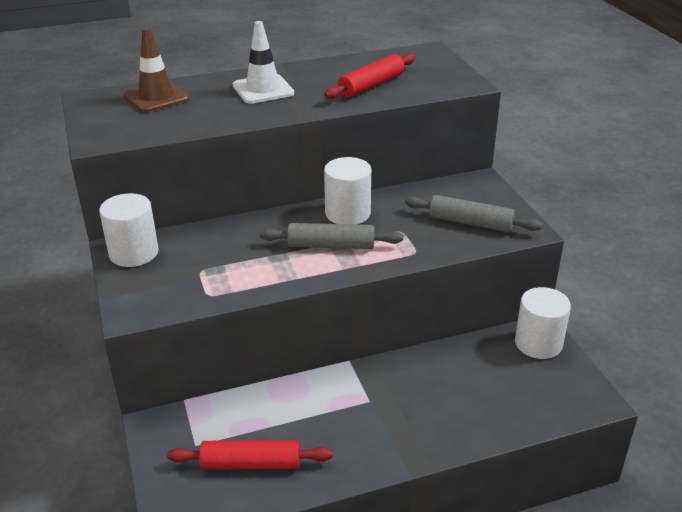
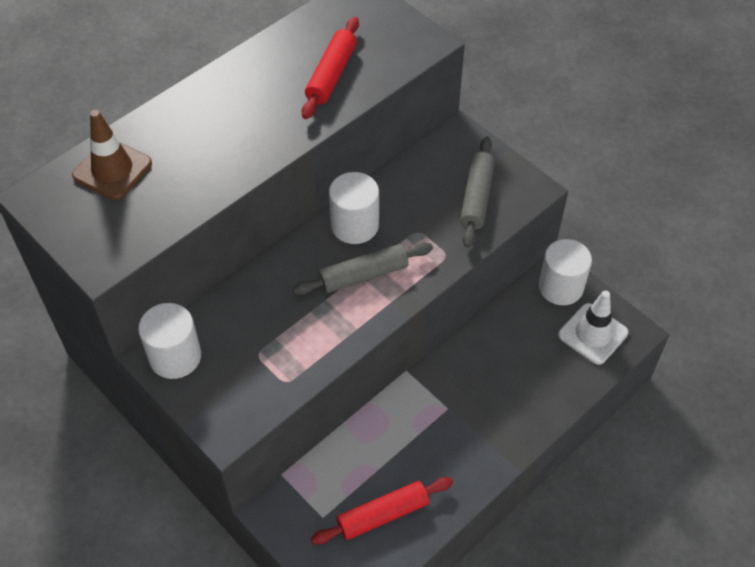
camera: 25 degrees left, 20 degrees up
white traffic cone [233,21,294,104] -> white traffic cone moved to [558,290,629,365]
grey rolling pin [405,195,542,232] -> grey rolling pin turned 75 degrees counterclockwise [460,136,495,248]

